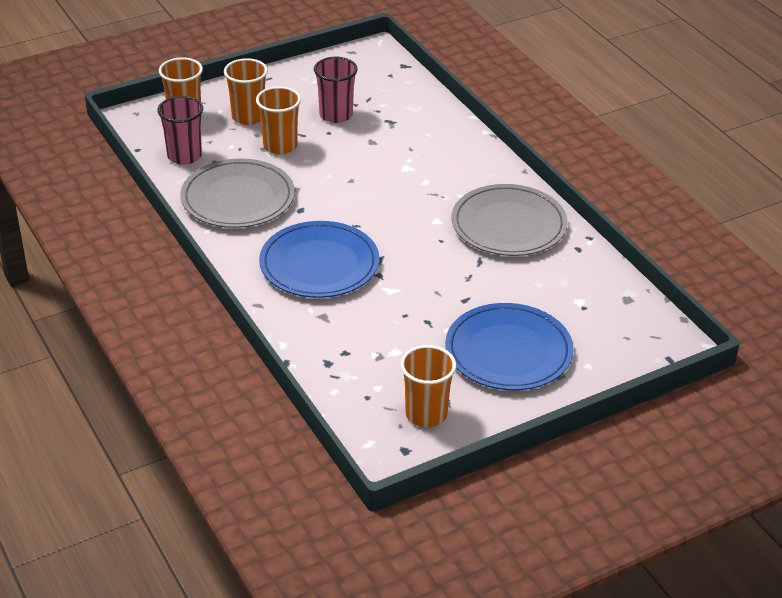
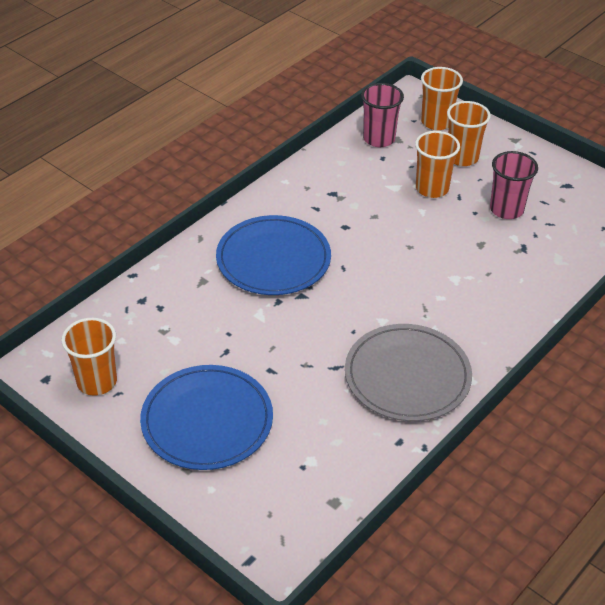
camera: 70 degrees right, 5 degrees up
grey plate [181,159,295,228] -> none

